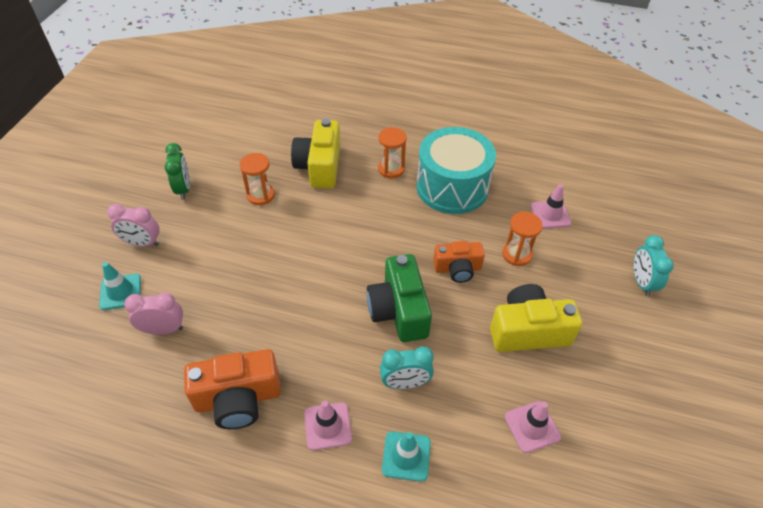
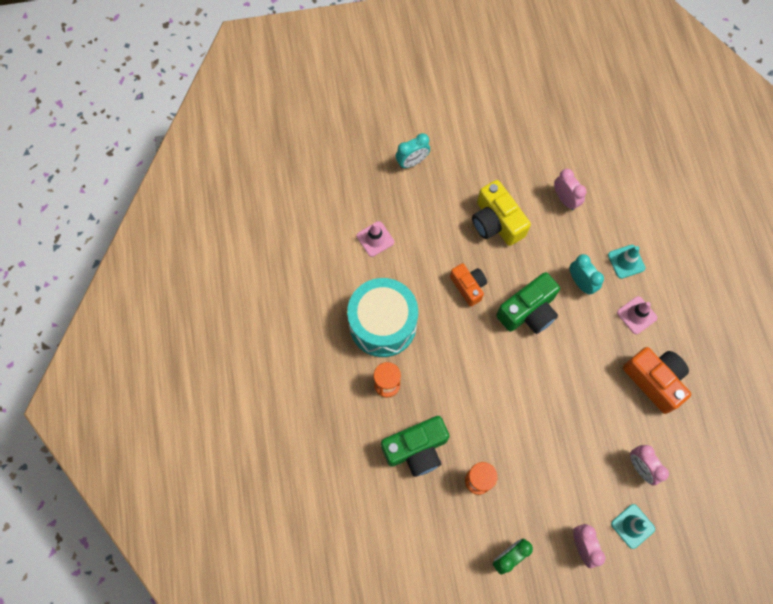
camera: 115 degrees left, 20 degrees up
yellow camera [291,118,341,188] -> green camera [381,416,449,477]
orange hourglass [502,212,543,266] -> none
pink traffic cone [505,401,561,453] -> pink clock [554,169,586,210]

